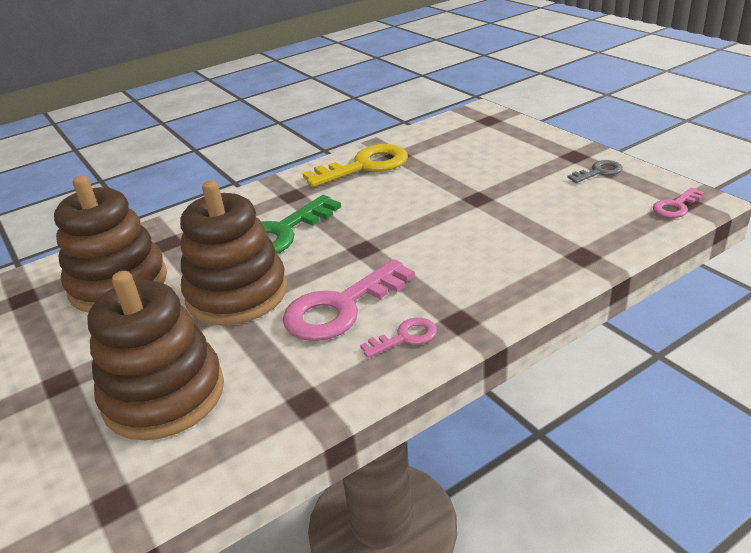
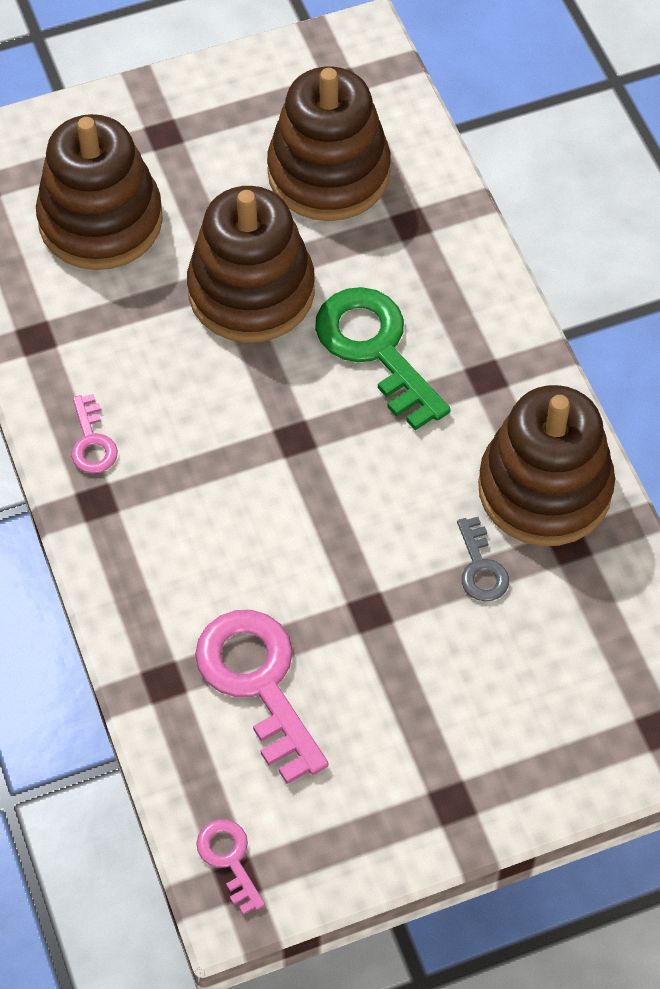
camera: 100 degrees right, 25 degrees up
pink key [283,259,415,341] -> pink key moved to [195,610,329,784]
yellow key [303,144,408,187] -> brown stacking toy [478,385,615,546]
grey key [567,160,623,183] -> grey key moved to [457,517,509,602]

